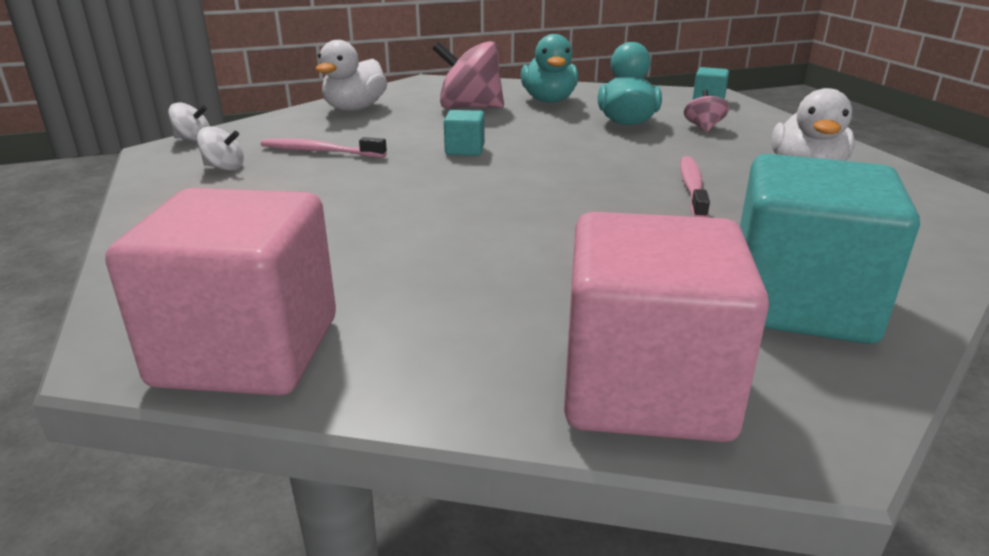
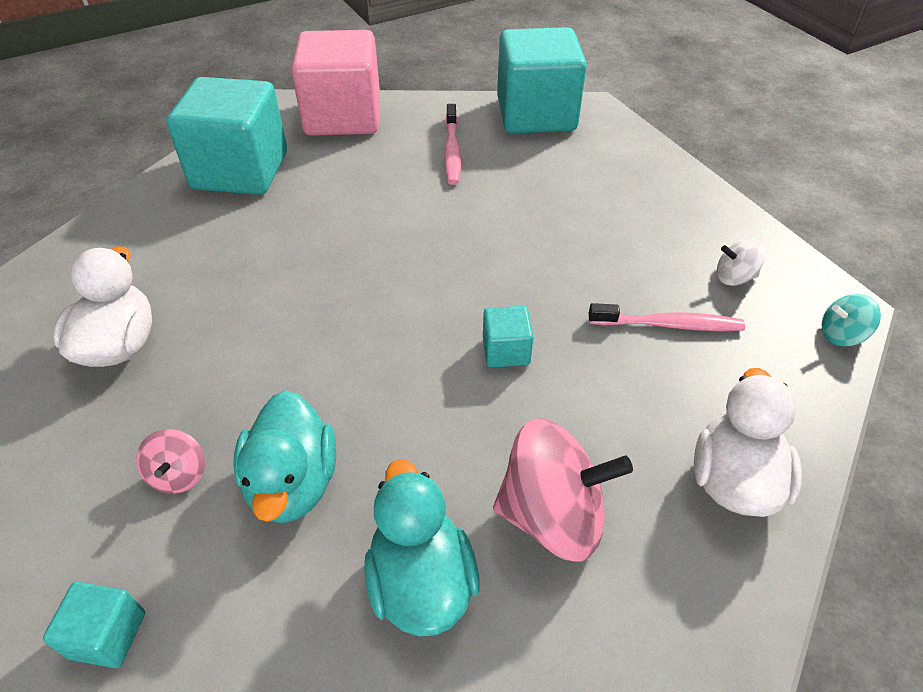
camera: 170 degrees right, 20 degrees up
pink cube [105,188,336,396] -> turquoise cube [497,27,587,134]
white spinning top [168,103,210,142] -> turquoise spinning top [822,294,881,346]
pink toothbrush [680,156,710,218] -> pink toothbrush moved to [444,104,461,185]

